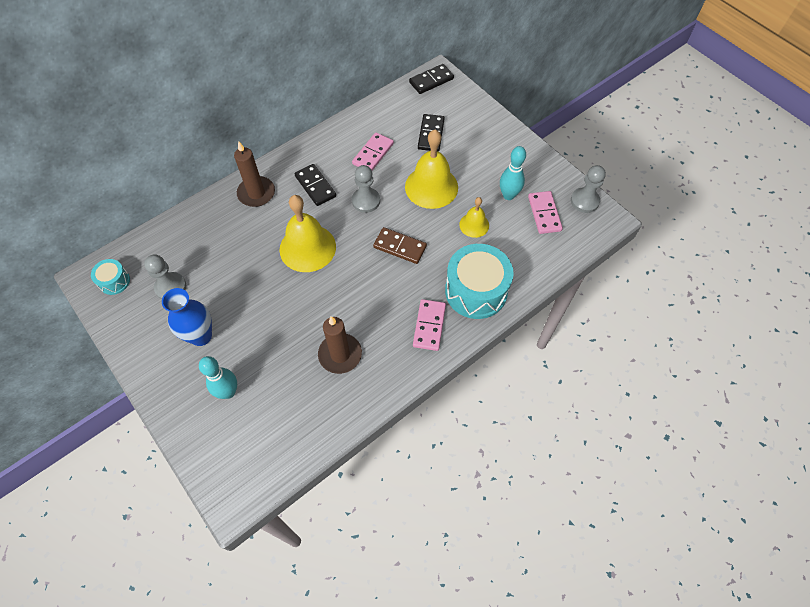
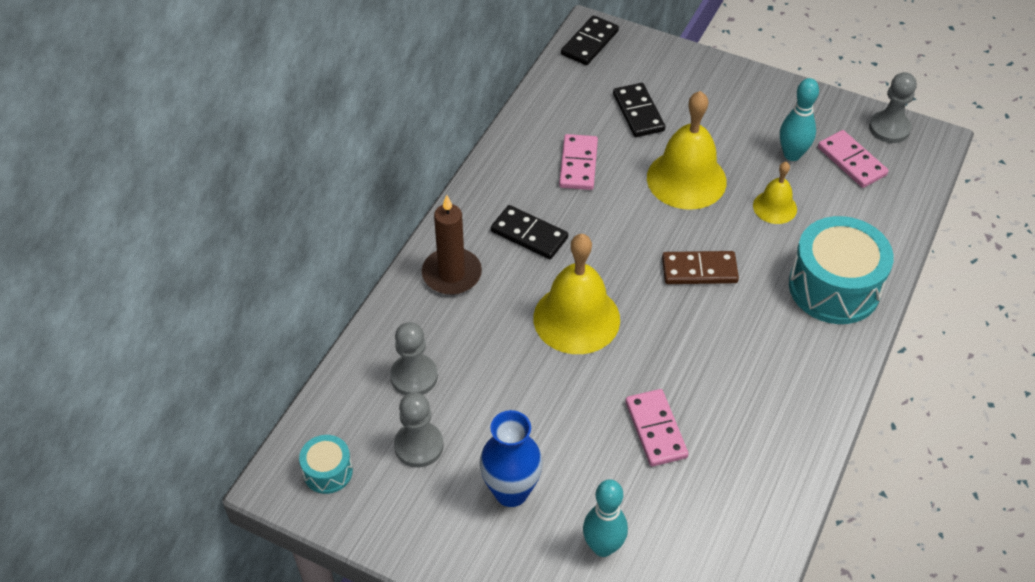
camera: 25 degrees left, 10 degrees down
brown candle [318,316,362,374] -> none
grey pawn [352,165,380,213] -> grey pawn moved to [390,322,438,395]
pink domino [413,299,446,351] -> pink domino moved to [625,389,689,467]

